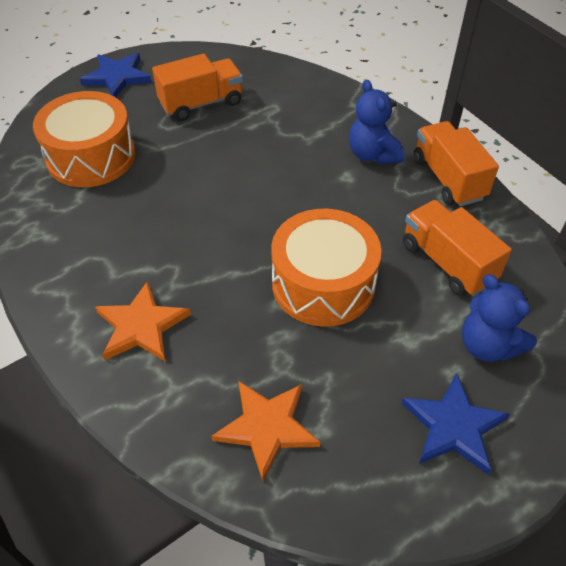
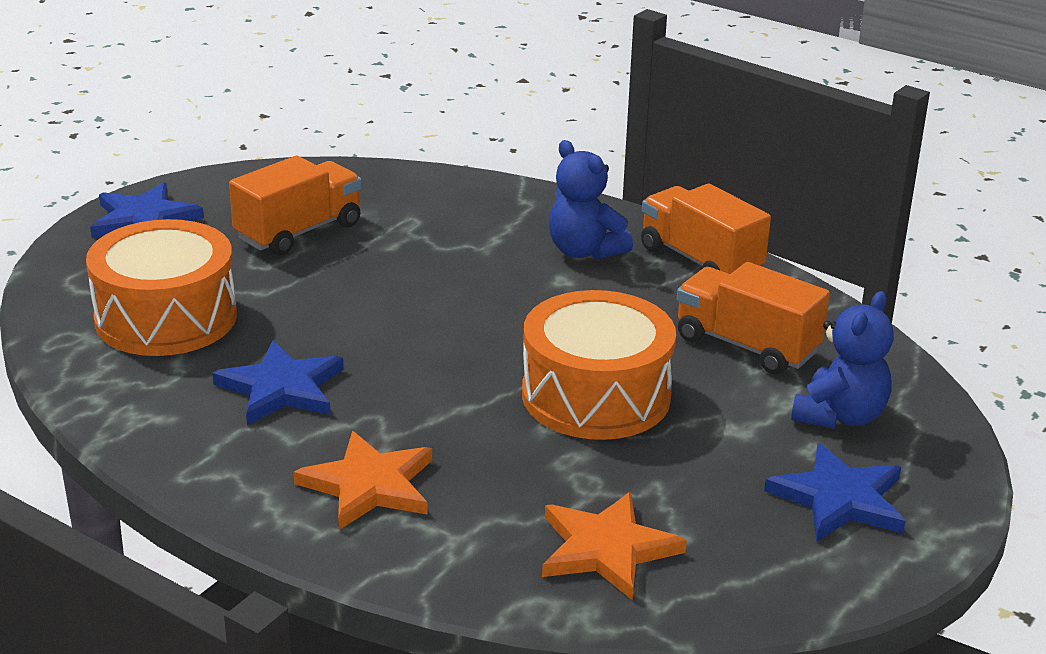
camera: 20 degrees left, 20 degrees down
blue teddy bear [462,274,537,362] -> blue teddy bear turned 90 degrees counterclockwise [791,291,894,429]
none -> blue star [212,340,344,425]

